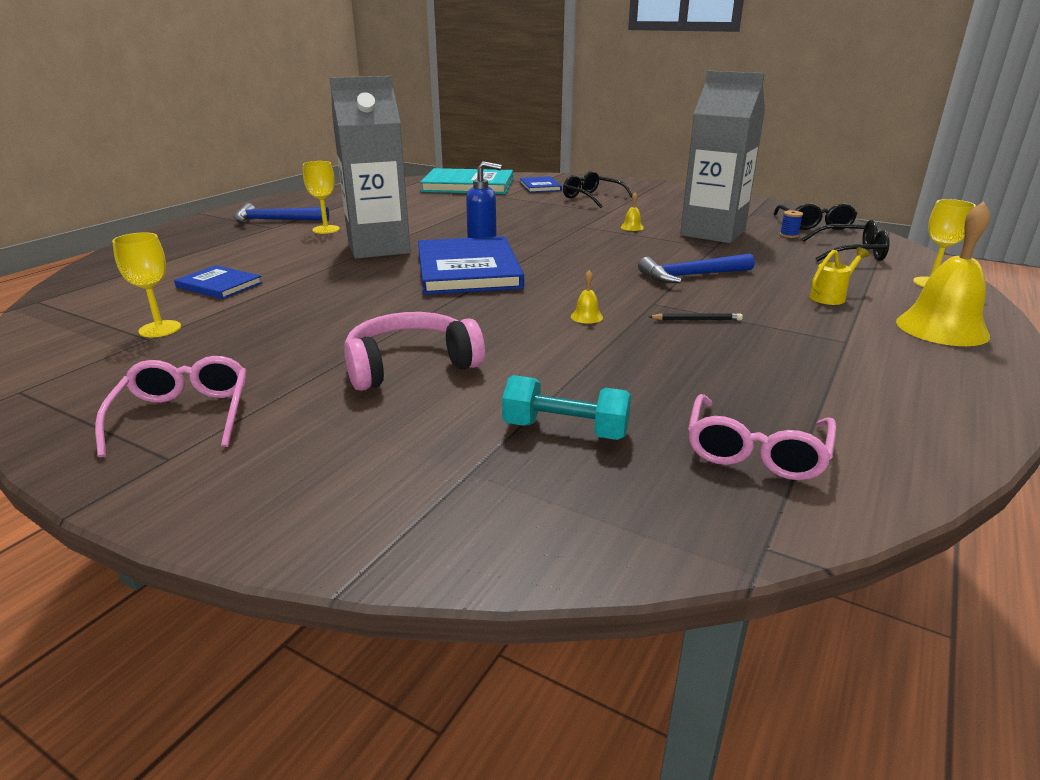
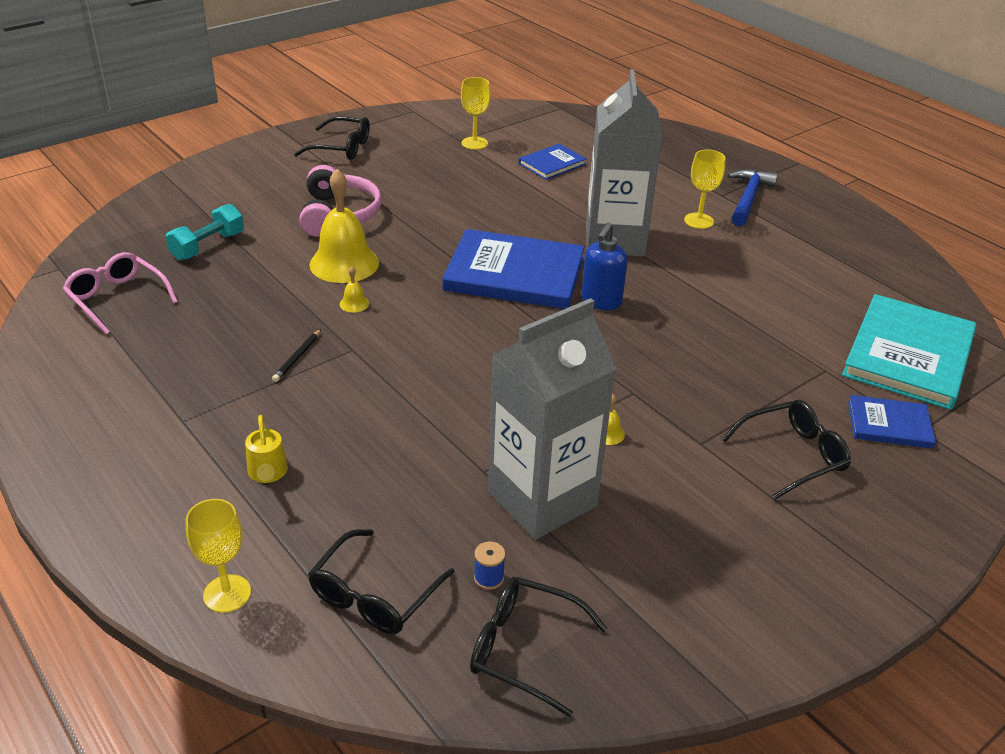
camera: 110 degrees right, 10 degrees up
pink glasses [95,356,247,457] -> black glasses [294,116,370,160]
blue hammer [638,253,755,283] -> none
yellow bell [896,201,991,346] -> yellow bell moved to [309,169,379,283]

